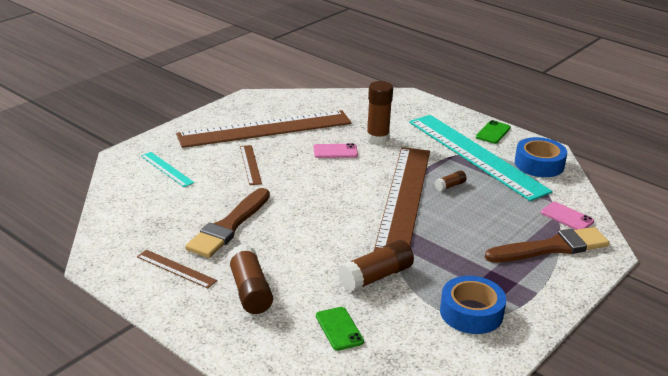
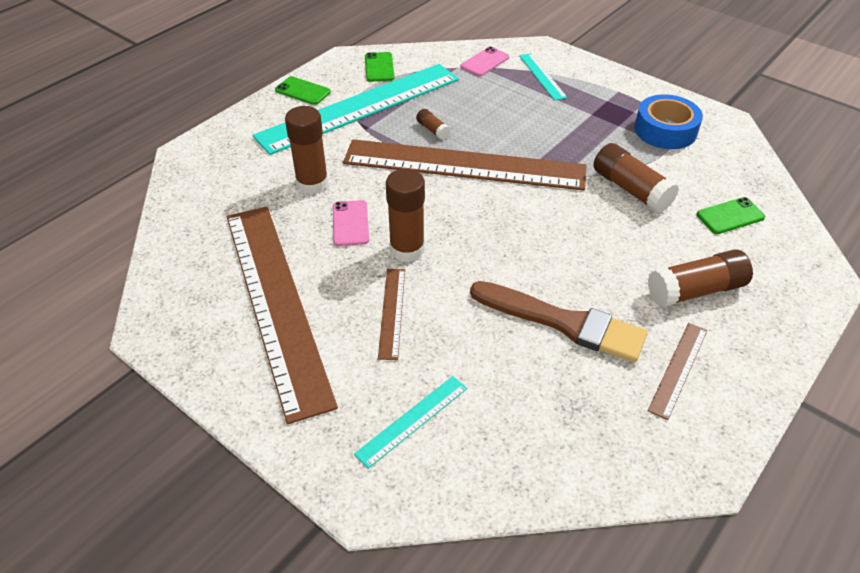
camera: 90 degrees left, 15 degrees up
brown ruler [240,145,262,185] -> brown ruler turned 75 degrees counterclockwise [378,269,405,360]
brown brush [485,227,609,263] -> turquoise ruler [519,53,567,101]
blue tape [515,137,567,177] -> green phone [365,52,395,82]
none -> brown glue stick [386,169,425,262]

